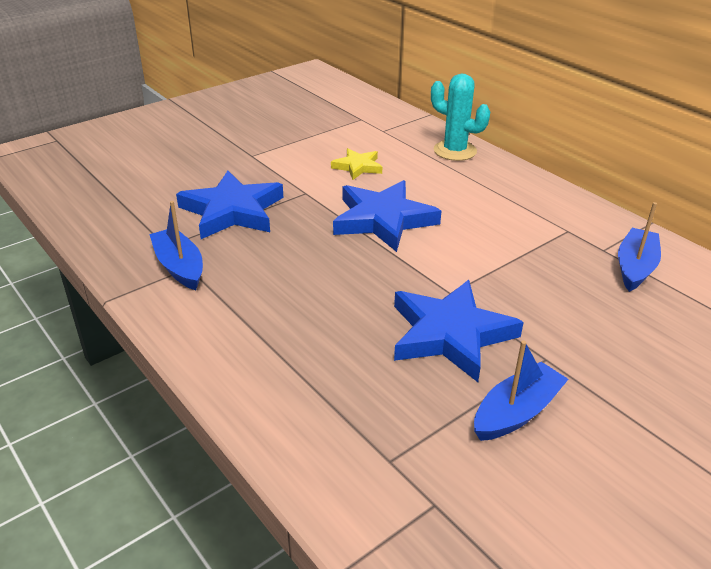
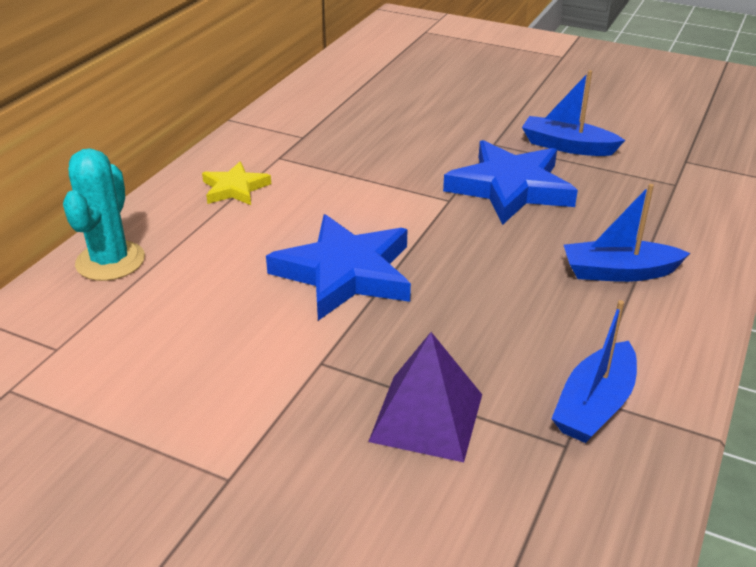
camera: 115 degrees left, 0 degrees up
blue star [176,170,283,239] -> purple pyramid [368,332,482,462]
yellow star [331,148,382,180] -> yellow star moved to [202,161,271,205]
blue boat [618,202,661,292] -> blue boat moved to [564,184,690,282]

